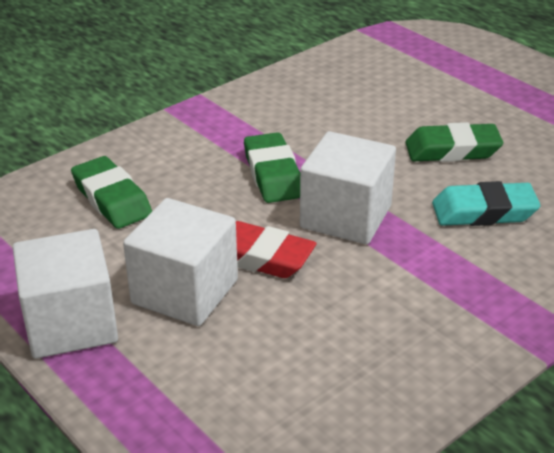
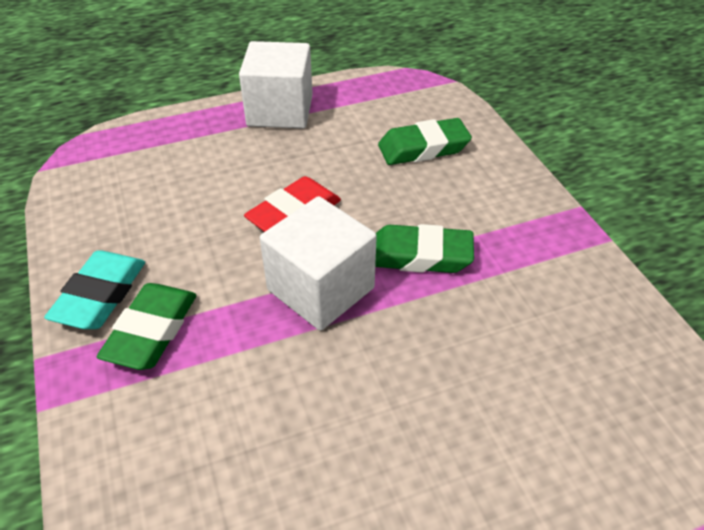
camera: 110 degrees right, 10 degrees up
white cube [123,198,238,326] -> none
green eraser [405,122,503,162] -> green eraser moved to [97,283,197,370]
turquoise eraser [432,181,540,226] -> turquoise eraser moved to [44,250,145,329]

